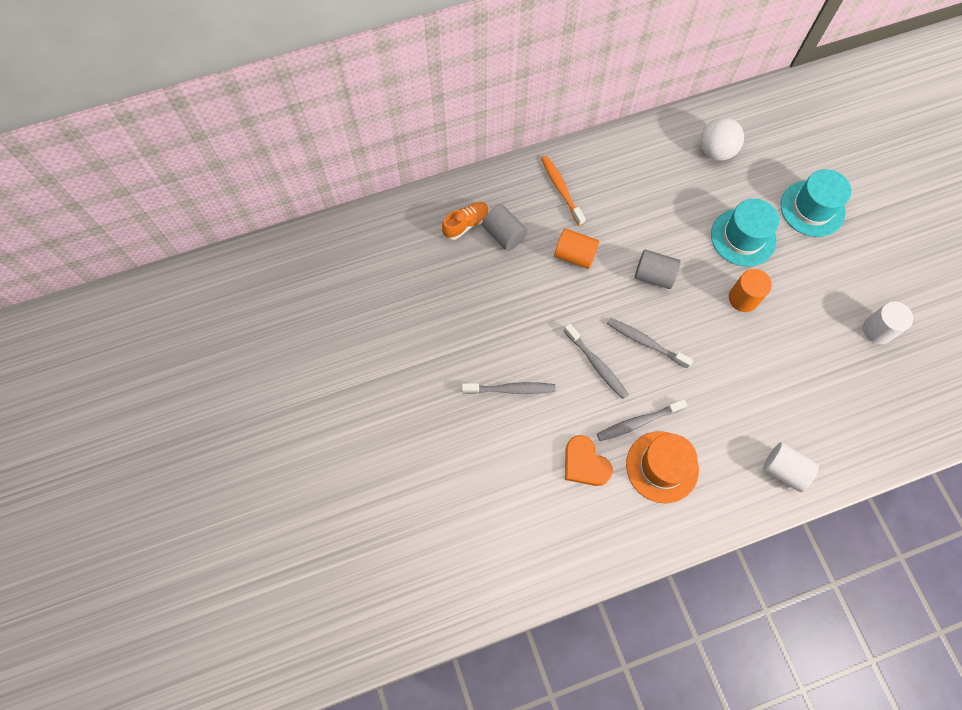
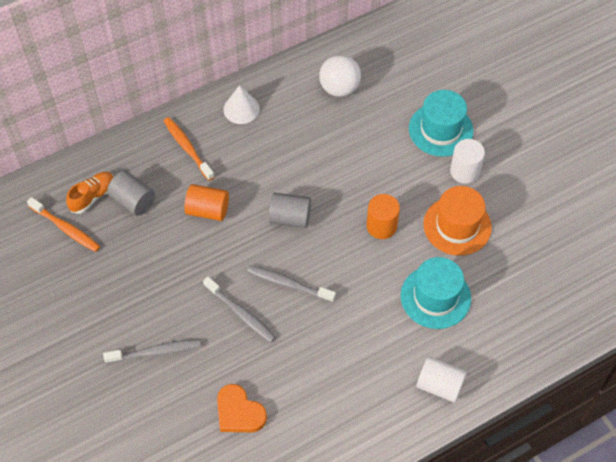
camera: 10 degrees left, 10 degrees down
grey toothbrush [597,399,687,441] -> none
orange hat [626,431,699,503] -> orange hat moved to [423,186,492,256]
turquoise hat [711,199,779,267] -> turquoise hat moved to [401,257,471,329]
white cylinder [863,301,913,344] -> white cylinder moved to [450,139,485,184]
none -> orange toothbrush [27,197,100,252]
none -> white cone [223,85,260,124]

